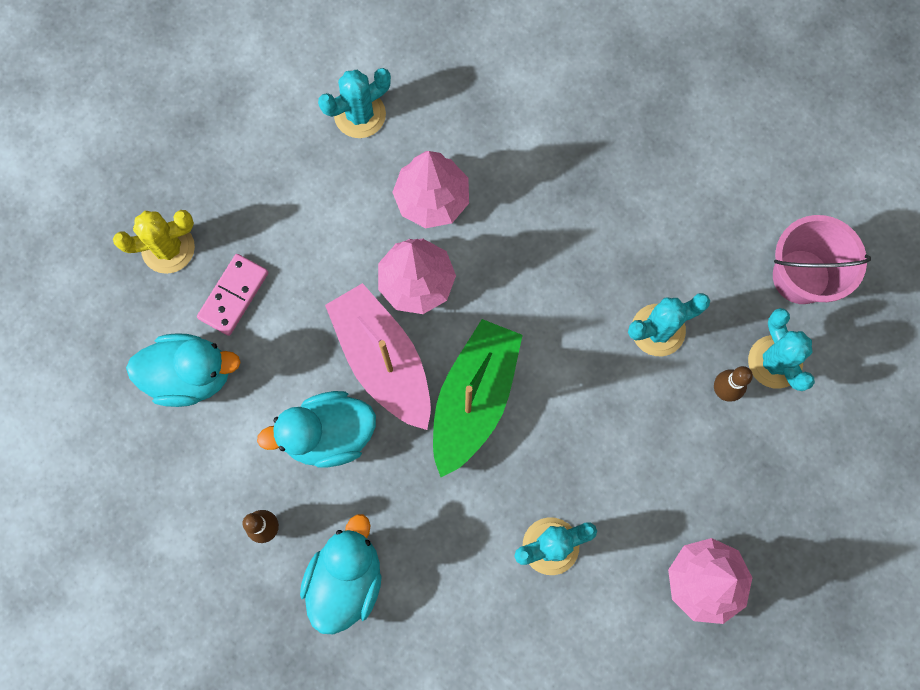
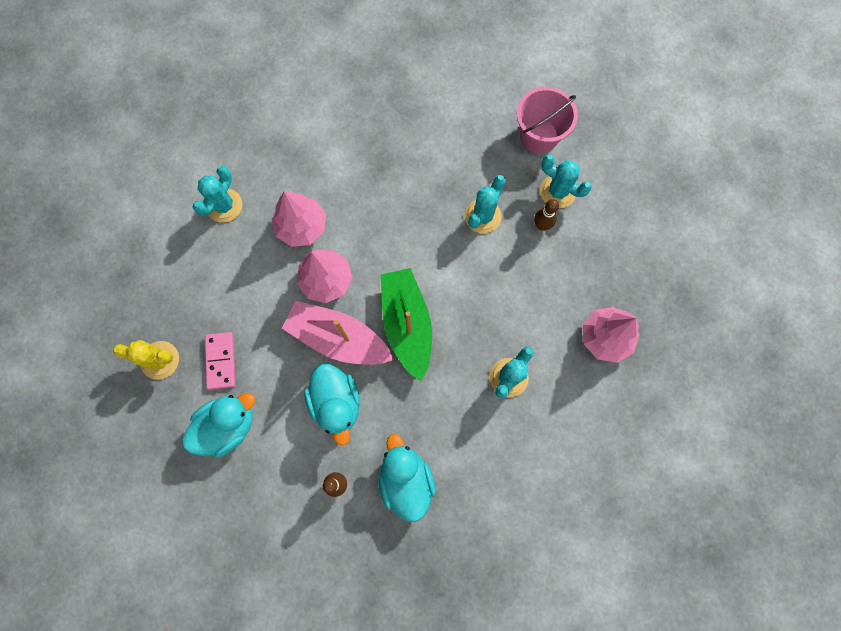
camera: 35 degrees left, 0 degrees up
yellow cactus [113,210,195,274] -> yellow cactus turned 60 degrees clockwise [113,340,179,380]
turquoise duck [257,391,376,467] -> turquoise duck turned 60 degrees counterclockwise [304,364,360,446]

